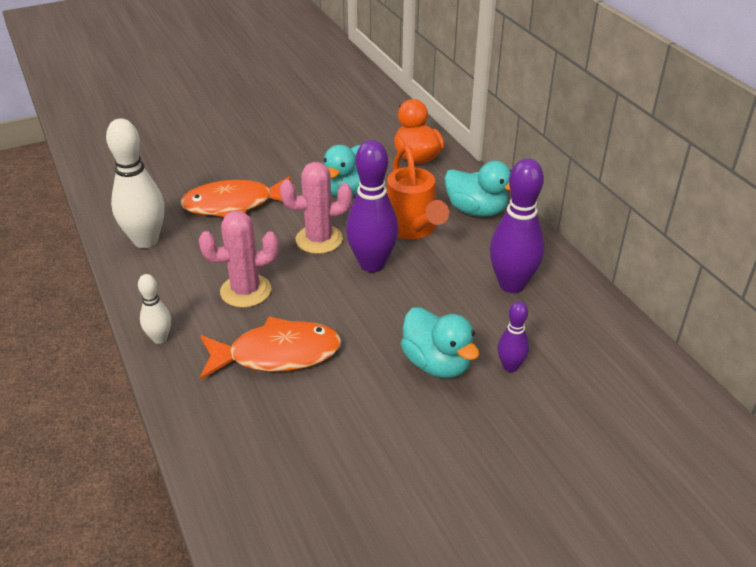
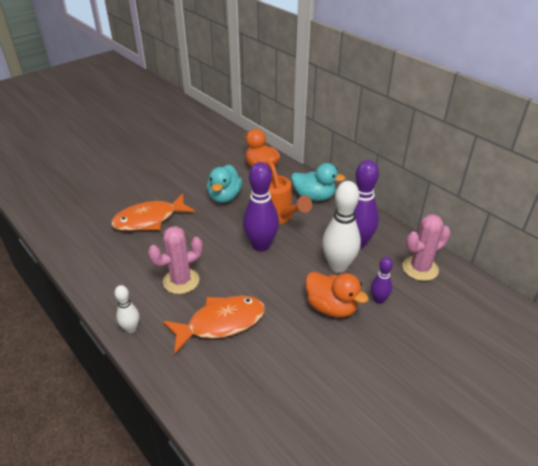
camera: 15 degrees left, 0 degrees up
white bowling pin [106,118,164,248] -> white bowling pin moved to [322,181,361,273]
pink cactus [280,162,353,254] -> pink cactus moved to [402,214,451,281]
turquoise duck [401,307,479,378] -> orange duck [305,272,369,318]

